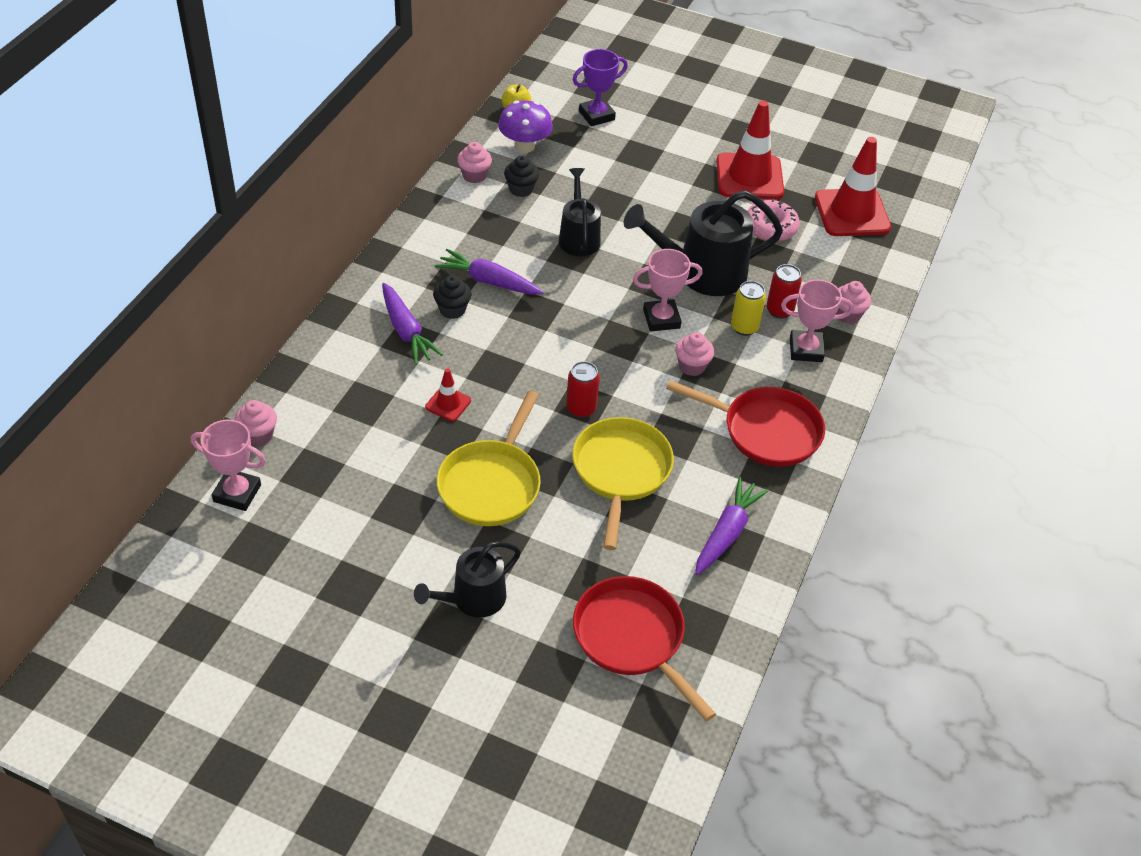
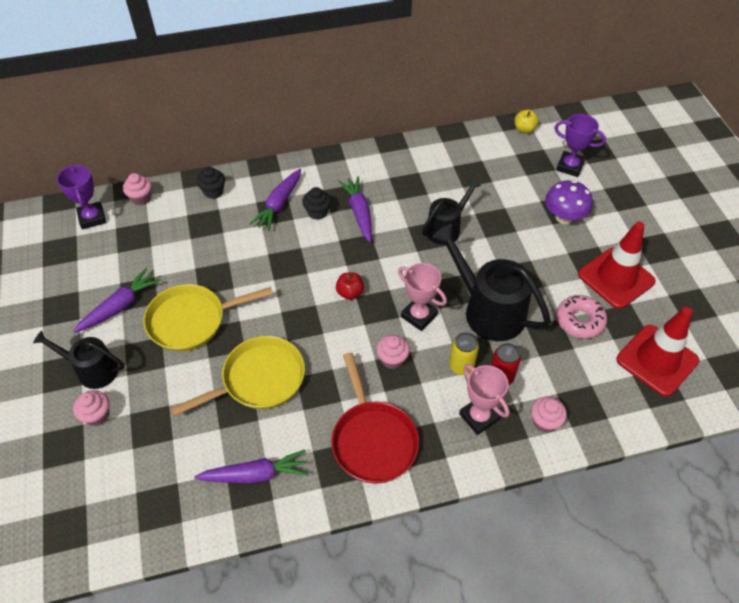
camera: 55 degrees right, 5 degrees up
pink trophy [191,420,266,511] -> purple trophy [57,164,106,229]
red traffic cone [425,368,471,421] -> none
pink cupcake [457,142,492,183] -> pink cupcake moved to [73,390,109,426]
purple mushroom [498,100,553,153] -> purple mushroom moved to [545,180,593,224]
black cupcake [504,156,539,197] -> black cupcake moved to [197,167,225,199]
red can [566,361,600,418] -> none
red pan [573,576,716,721] -> none
none -> purple carrot [73,268,161,333]
none -> red apple [336,272,364,300]

